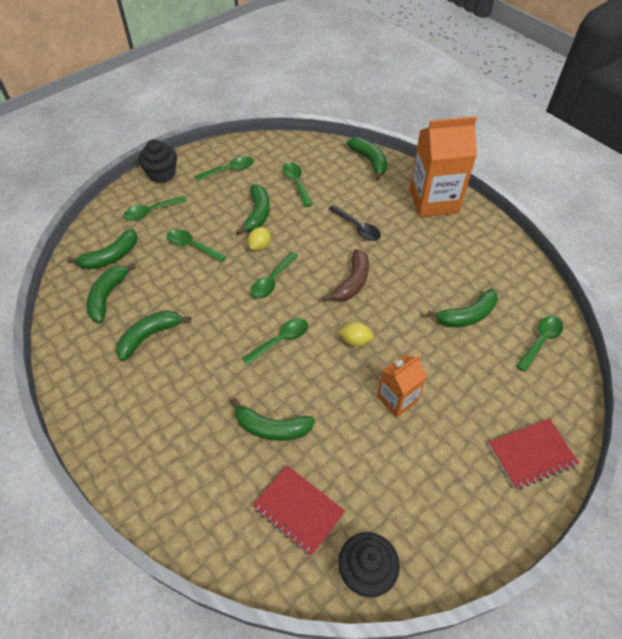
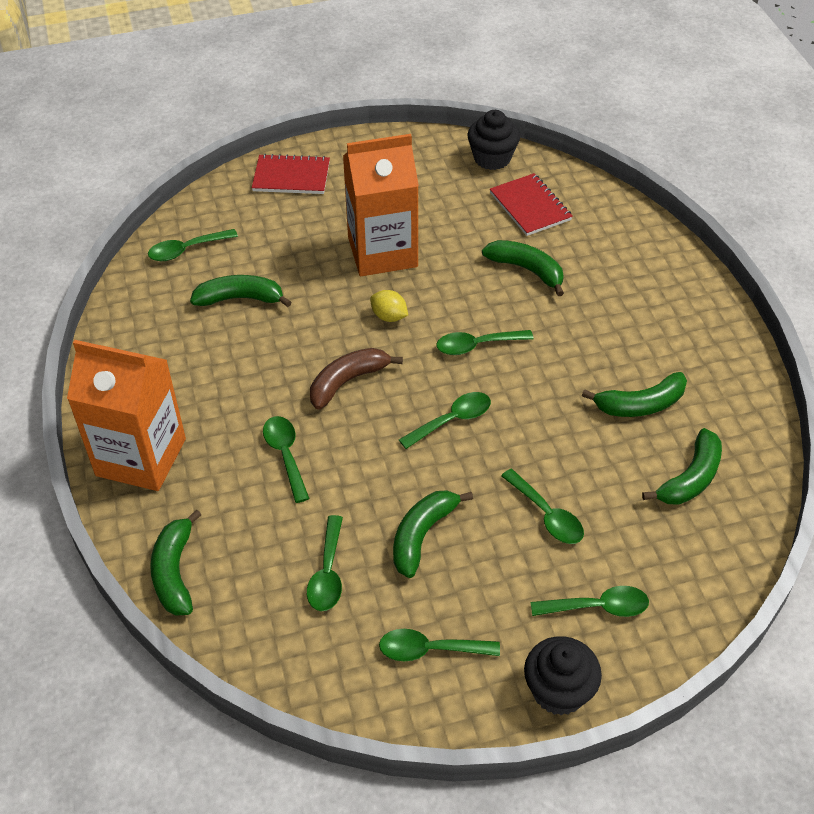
camera: 155 degrees left, 5 degrees down
green banana [67,229,137,270] -> none
yellow lemon [248,227,271,251] -> none
black spoon [328,205,381,241] -> green spoon [263,416,310,503]
orange carton [377,355,427,418] -> orange carton [343,134,419,276], size x1.76

